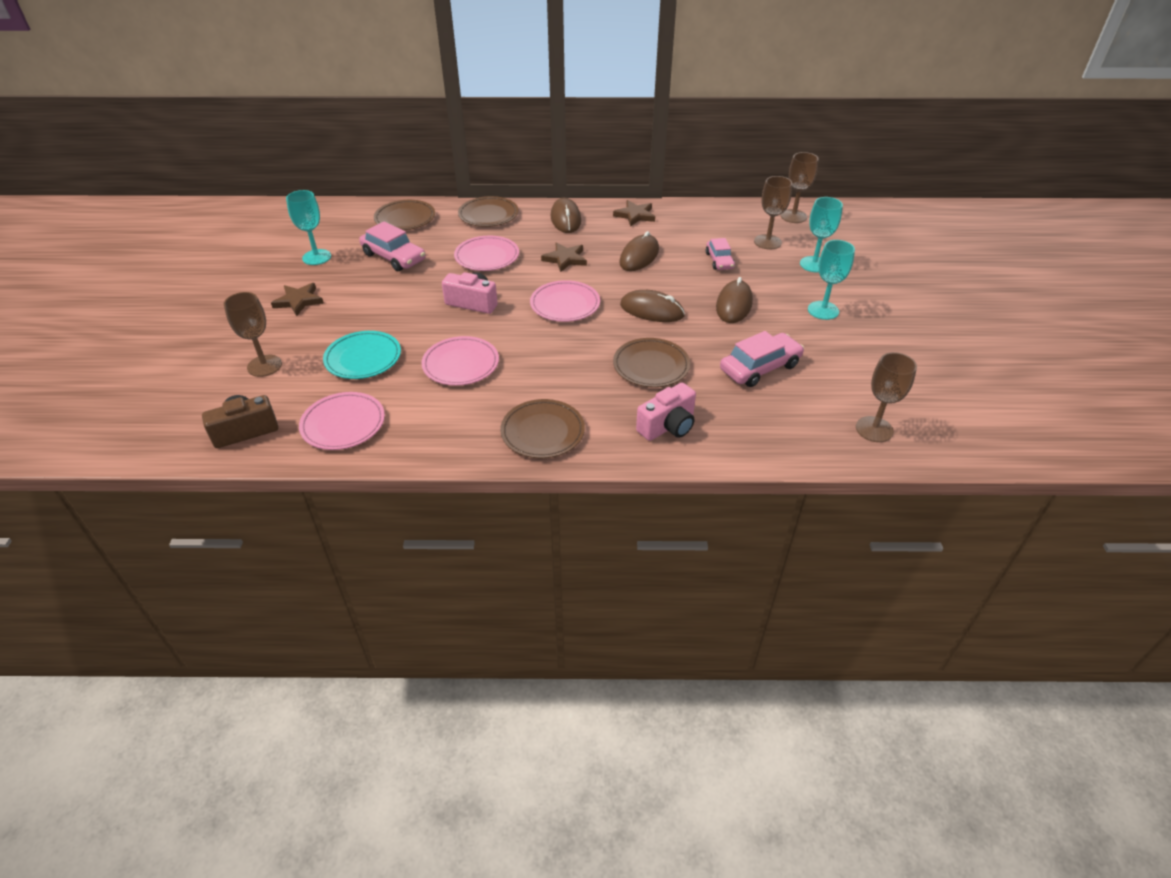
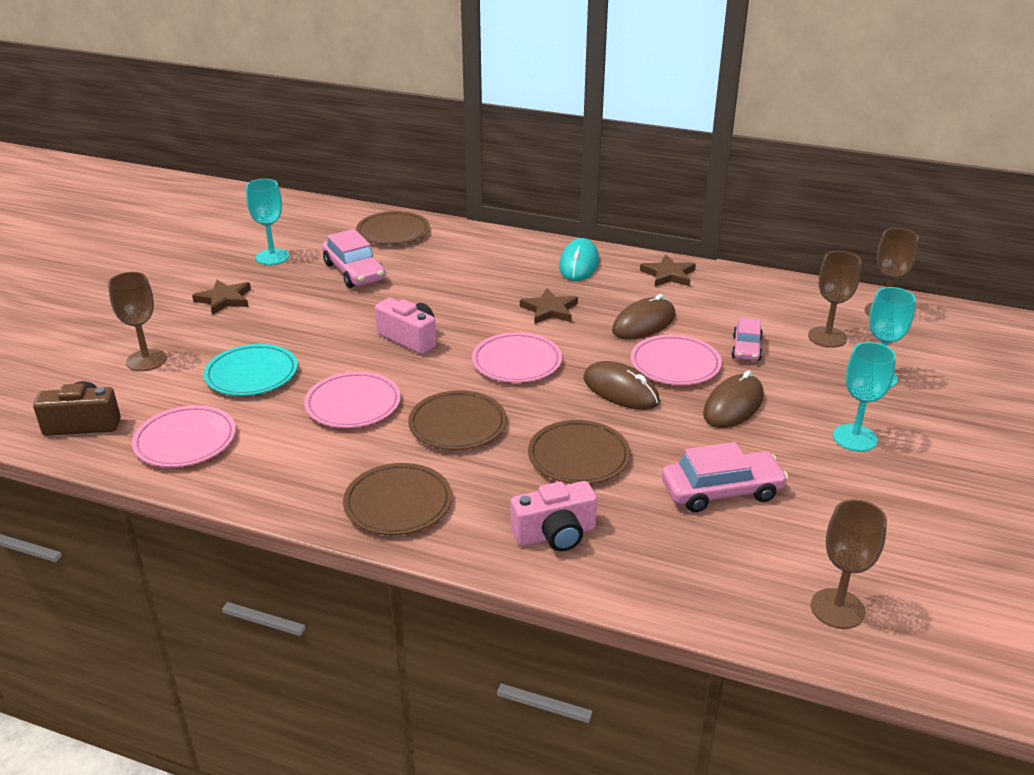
camera: 20 degrees right, 10 degrees down
pink plate [454,235,519,271] -> pink plate moved to [631,335,722,385]
brown plate [458,196,519,227] -> brown plate moved to [408,390,507,450]
brown mouse [551,198,581,233] -> turquoise mouse [559,238,599,281]

